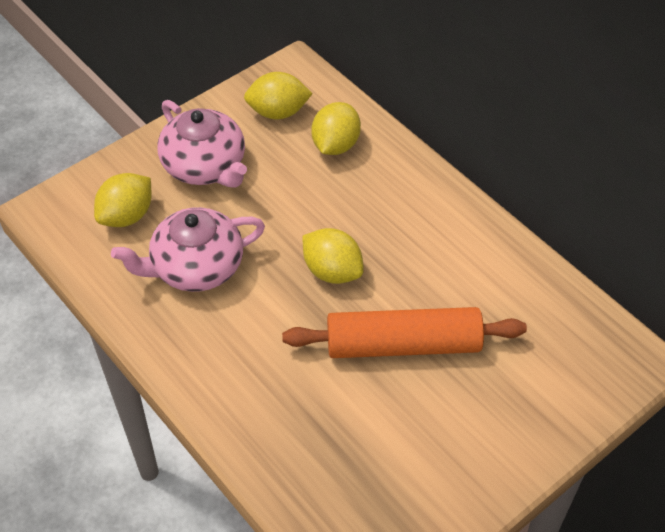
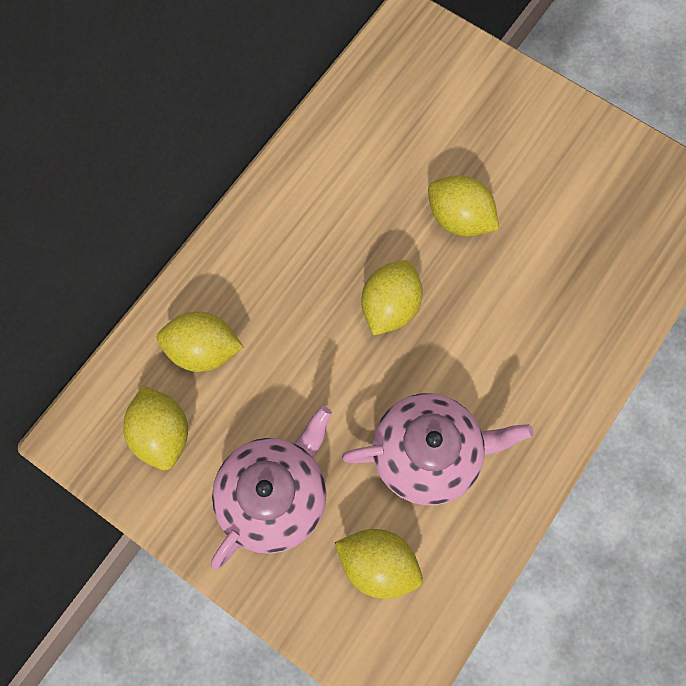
camera: 105 degrees left, 20 degrees up
pink teapot [111,207,265,292] -> pink teapot turned 60 degrees counterclockwise [342,393,533,505]
orange rolling pin [282,307,527,358] -> yellow lemon [428,175,499,237]

